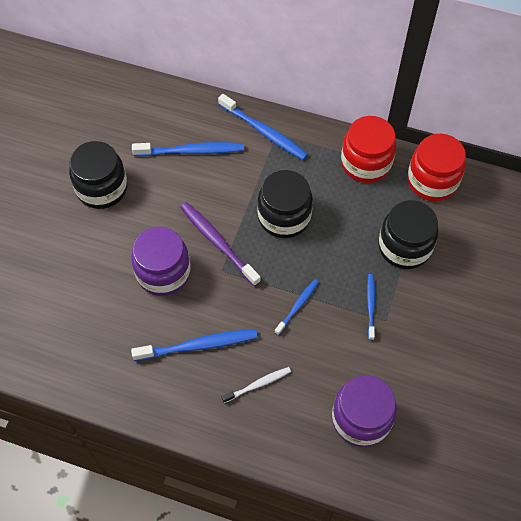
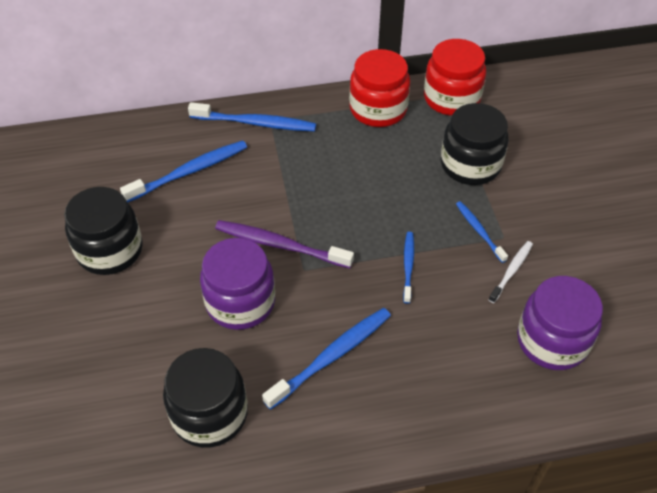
camera: 30 degrees left, 10 degrees down
white toothbrush [222,367,291,403] -> white toothbrush moved to [488,241,533,303]
black jar [258,170,313,238] -> black jar moved to [163,348,248,448]

